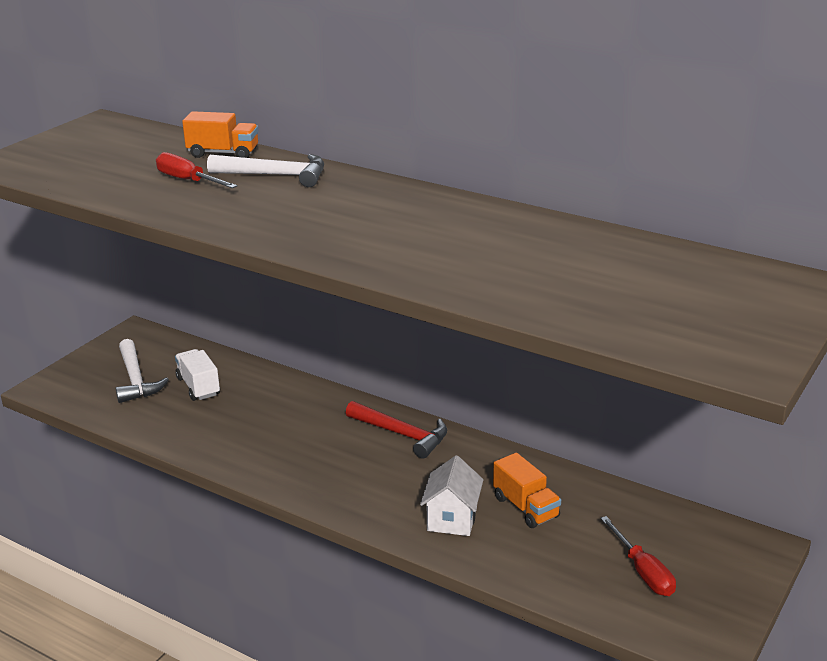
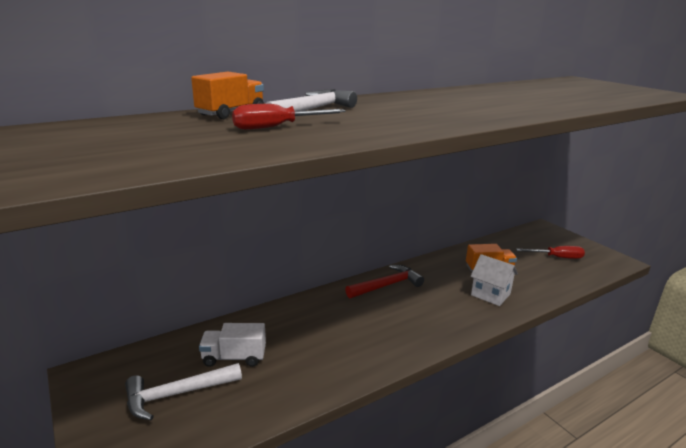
camera: 65 degrees left, 5 degrees down
white hammer [116,339,169,403] -> white hammer turned 150 degrees clockwise [125,363,242,420]

